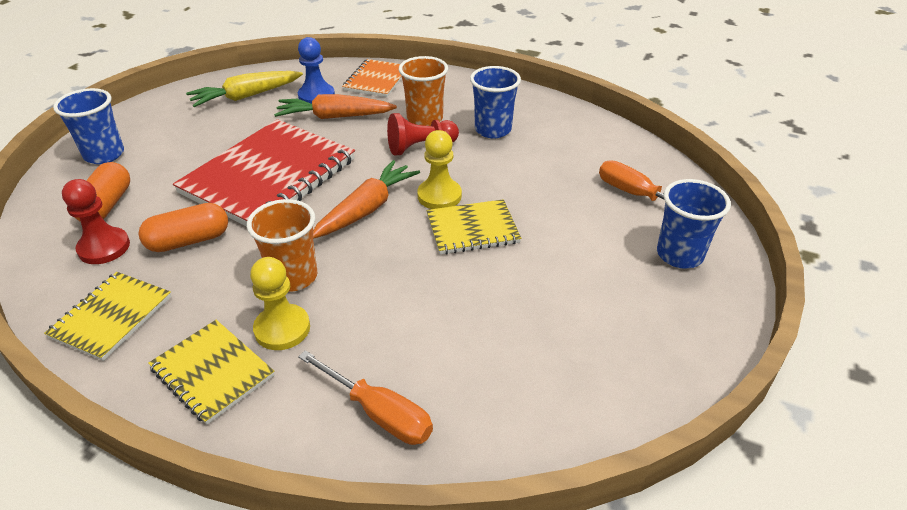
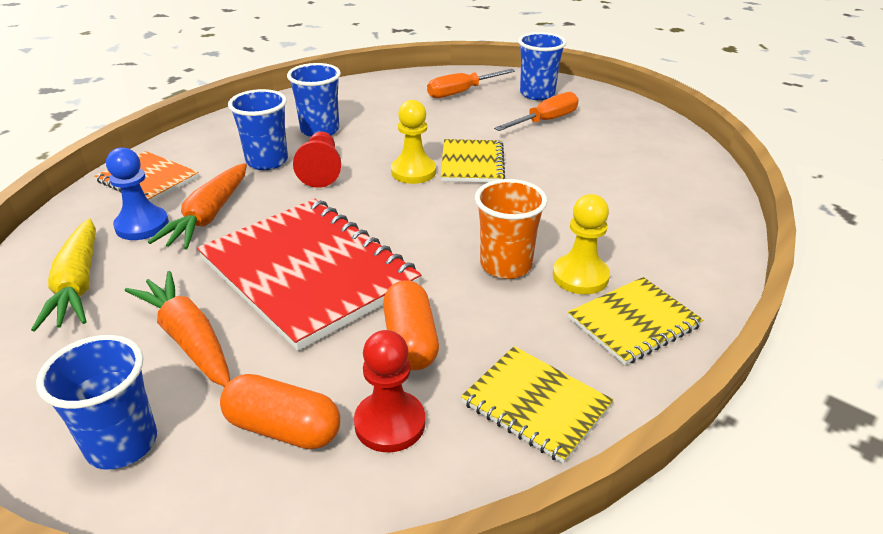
camera: 75 degrees left, 5 degrees down
orange screwdriver [298,350,433,445] -> orange screwdriver moved to [494,92,579,131]
orange carrot [313,160,420,239] -> orange carrot moved to [125,271,230,387]
orange cup [399,56,448,126] -> blue cup [228,89,288,170]

